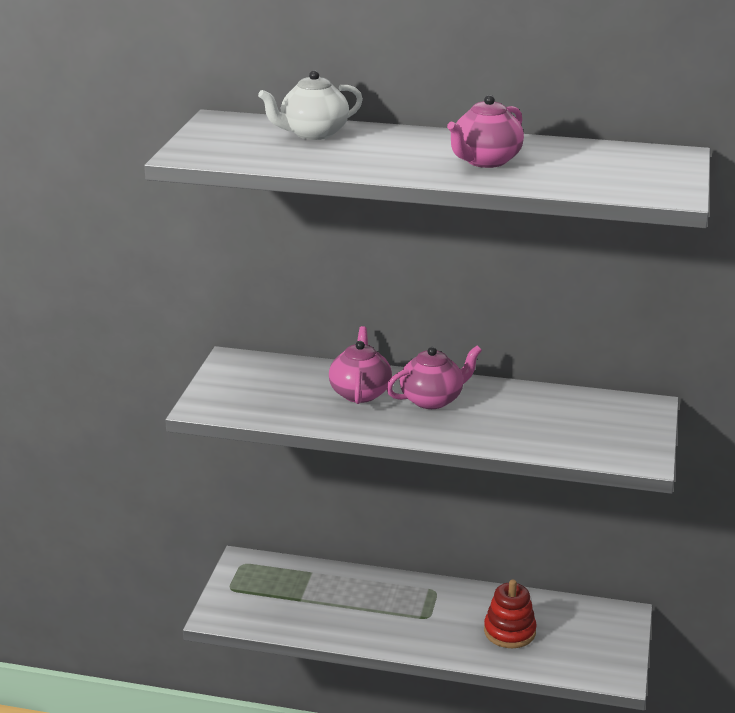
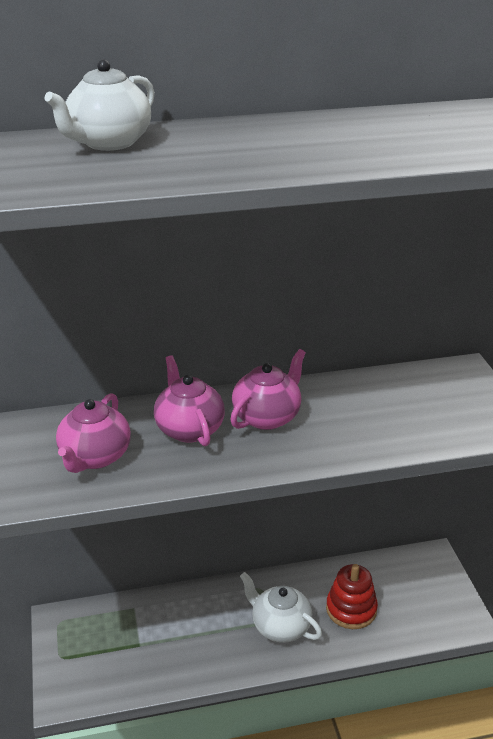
camera: 25 degrees left, 5 degrees up
pink teapot [447,95,524,168] -> pink teapot moved to [56,393,131,473]
none -> white teapot [240,572,322,643]

